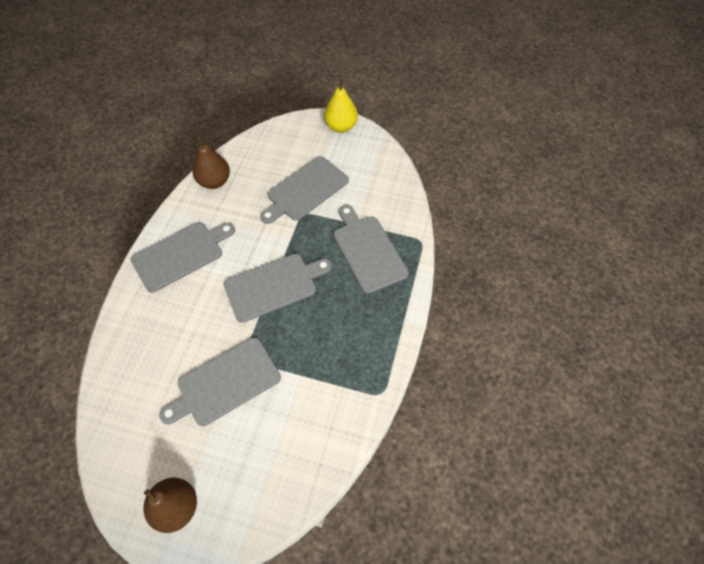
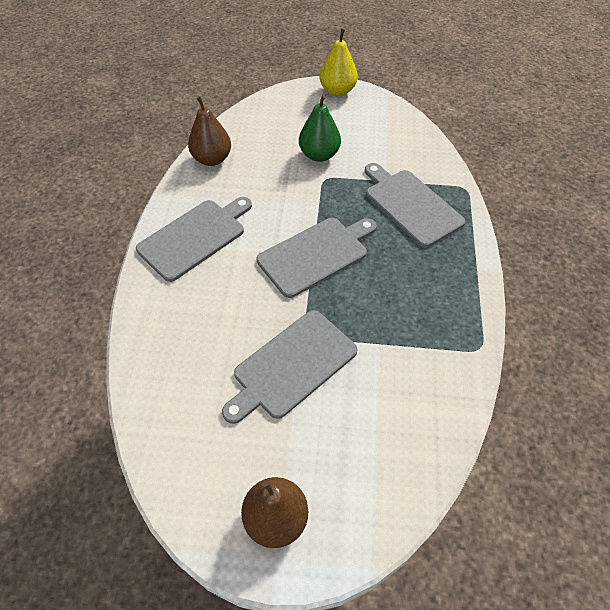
camera: 10 degrees left, 5 degrees down
grey cutting board [260,156,349,224] -> green pear [299,94,341,162]

